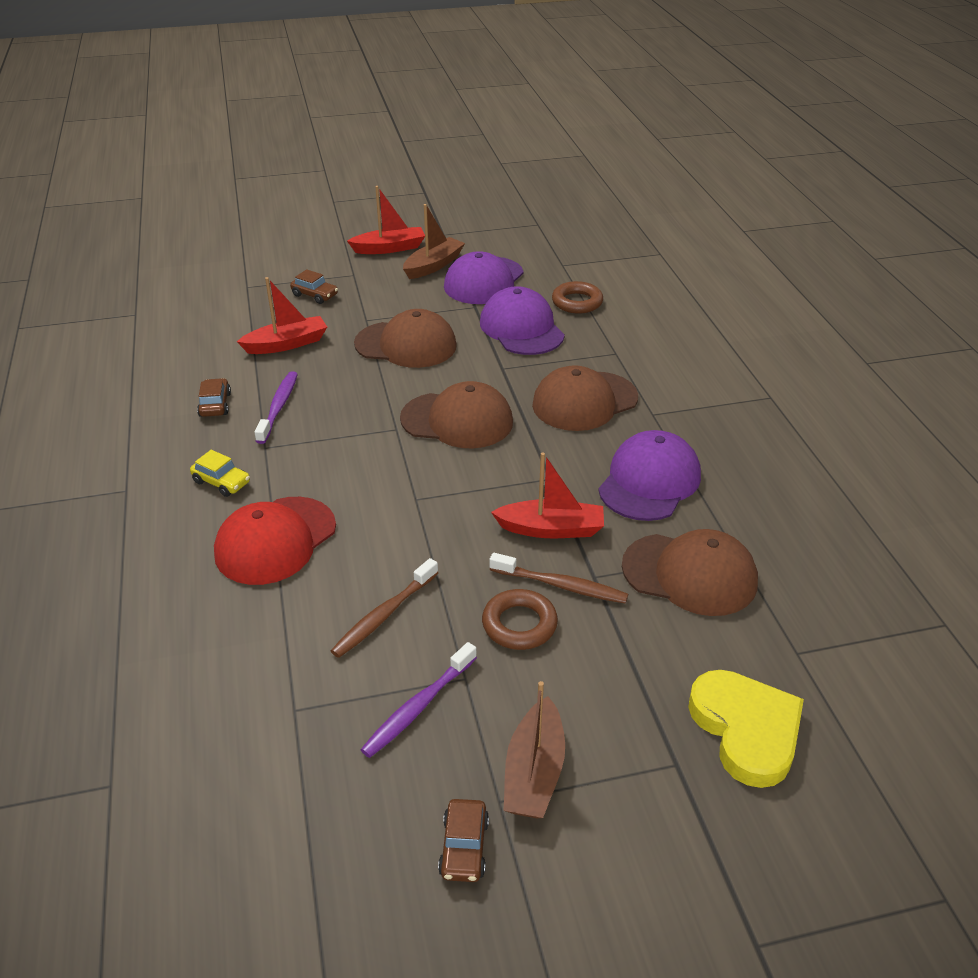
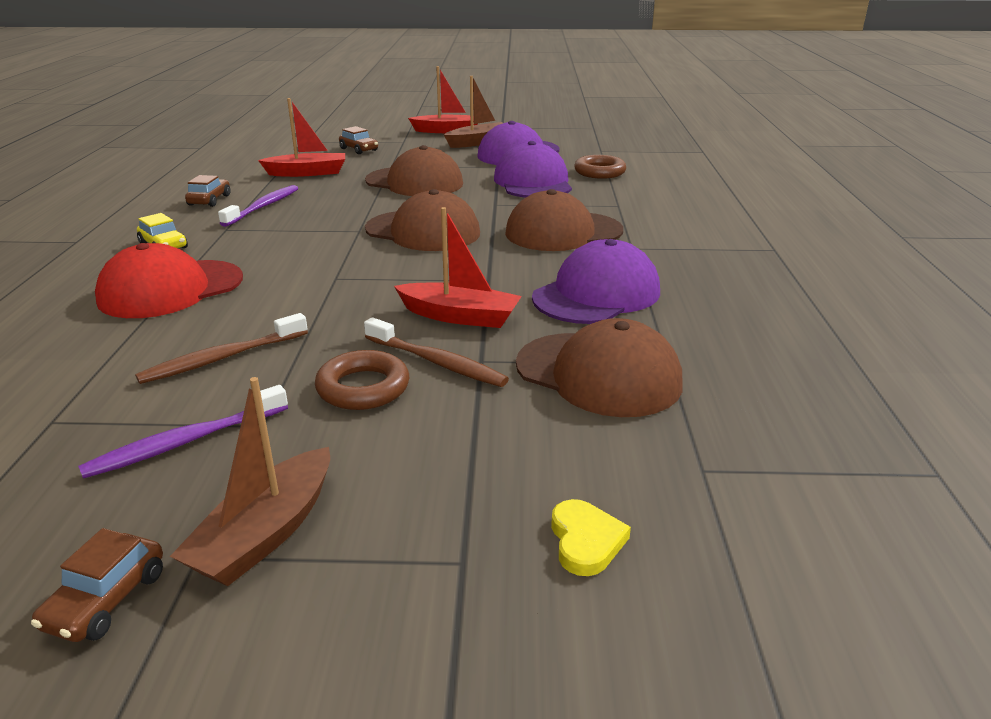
camera: 15 degrees right, 10 degrees down
yellow heart [688,670,804,788] -> yellow heart [551,499,631,576], size x0.49

